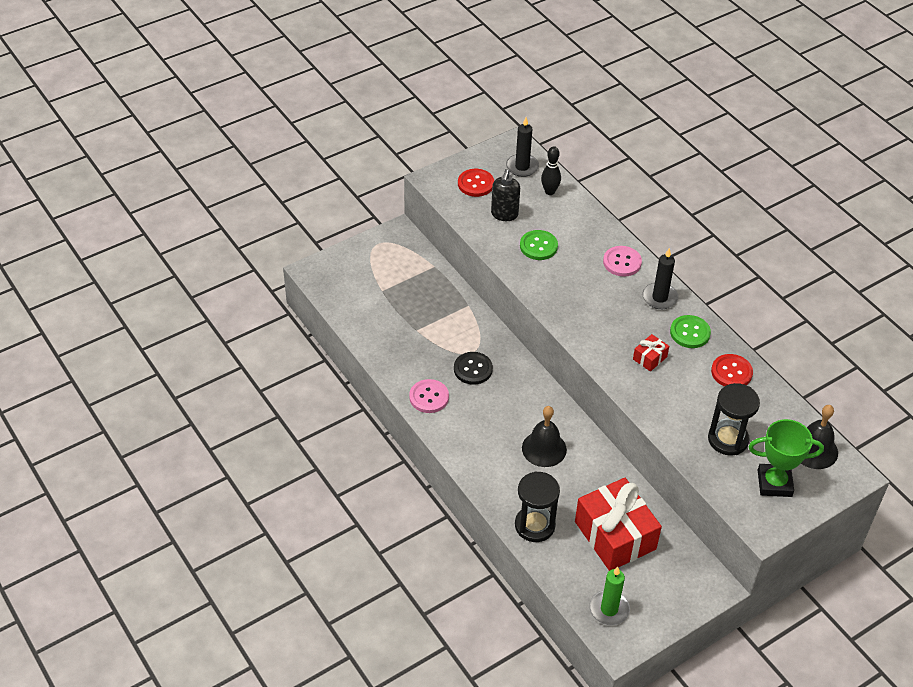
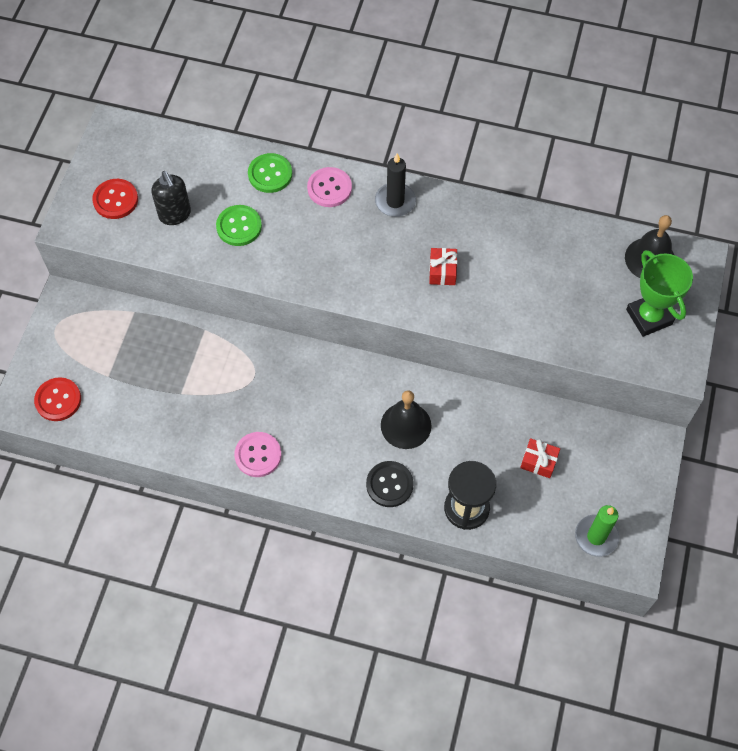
camera: 40 degrees left, 15 degrees up
black button [454,352,493,385] -> black button moved to [366,461,413,507]
black candle [506,117,539,177] -> none
black bowling pin [541,146,561,195] -> none
red gift [575,478,662,571] -> red gift [520,438,560,478], size x0.43
green button [670,315,711,348] -> green button moved to [248,153,292,193]
black hourglass [708,383,760,456] -> none
red button [711,354,753,387] -> red button moved to [34,377,81,421]
green trophy [748,419,824,497] -> green trophy turned 75 degrees counterclockwise [626,250,693,337]

